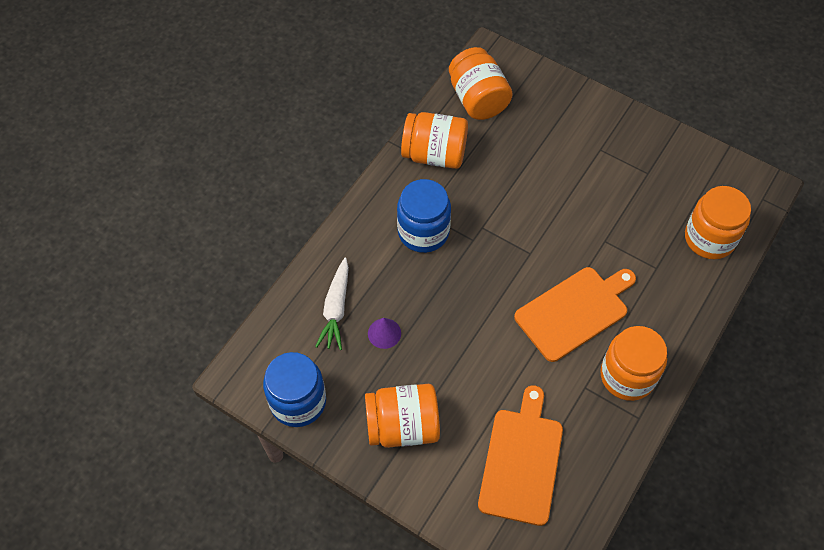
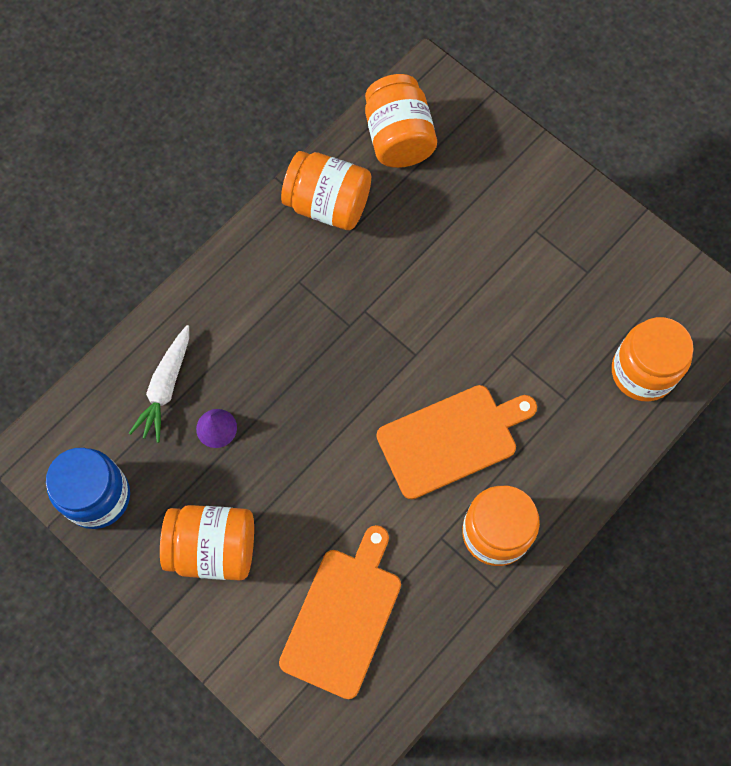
camera: 10 degrees right, 10 degrees up
blue jar [397,179,451,253] -> none

